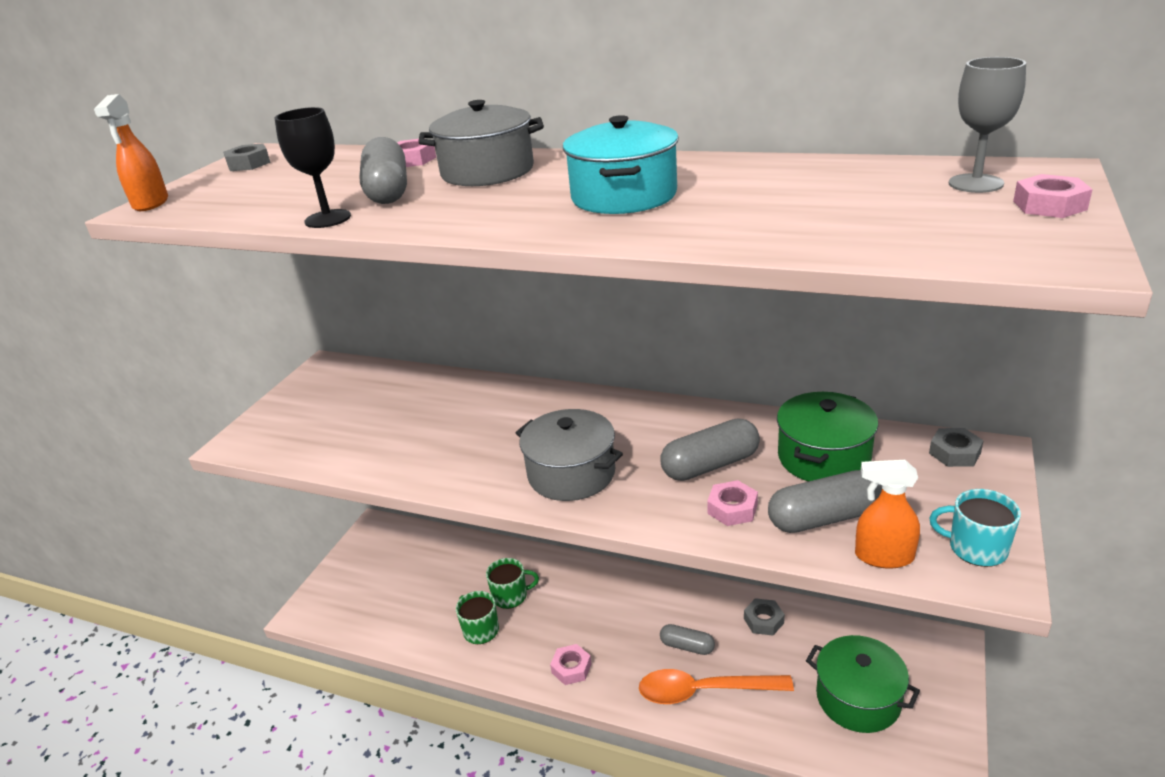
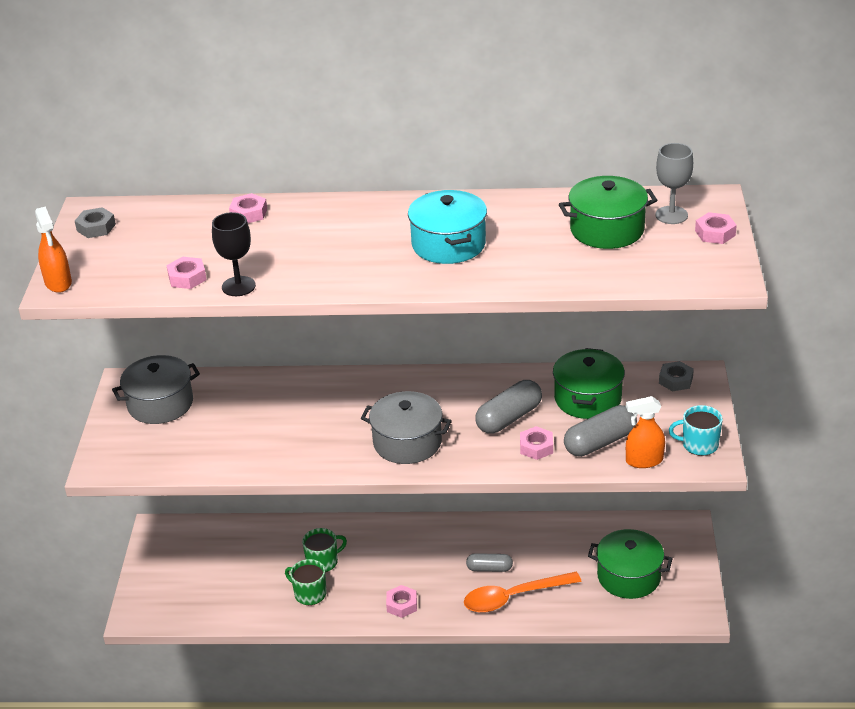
camera: 20 degrees left, 5 degrees up
grey capsule [359,137,407,204] -> none
grey pot [418,100,544,186] -> grey pot moved to [112,355,200,424]
grey nut [744,598,785,635] -> none
none -> pink nut [166,257,207,289]
none -> green pot [559,176,657,249]

